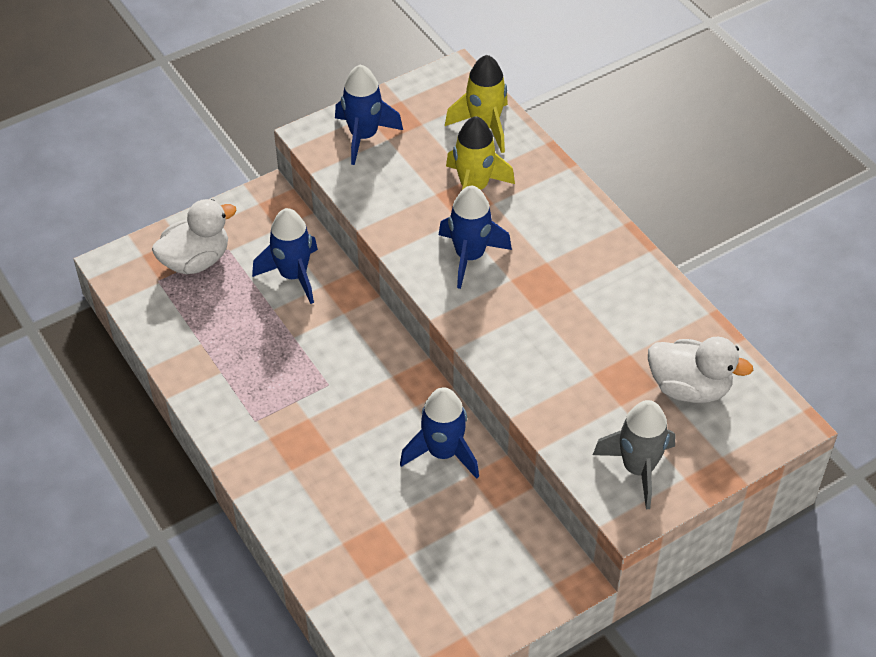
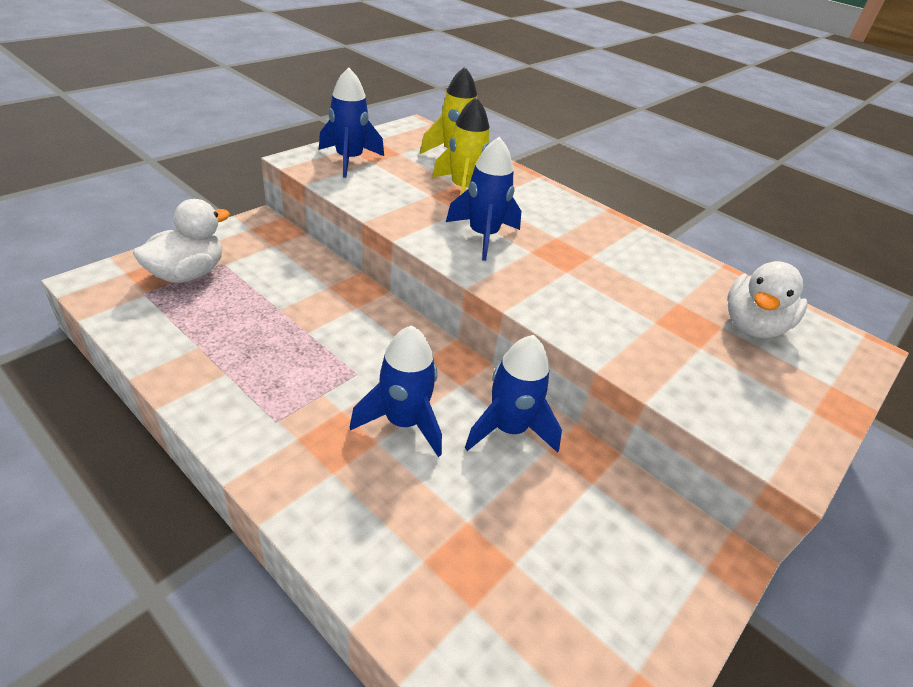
camera: 20 degrees left, 10 degrees down
blue rocket [252,208,318,304] -> blue rocket moved to [350,325,442,457]
grey rocket [593,400,676,509] -> none
white duck [648,337,753,403] -> white duck turned 120 degrees clockwise [727,261,808,338]

